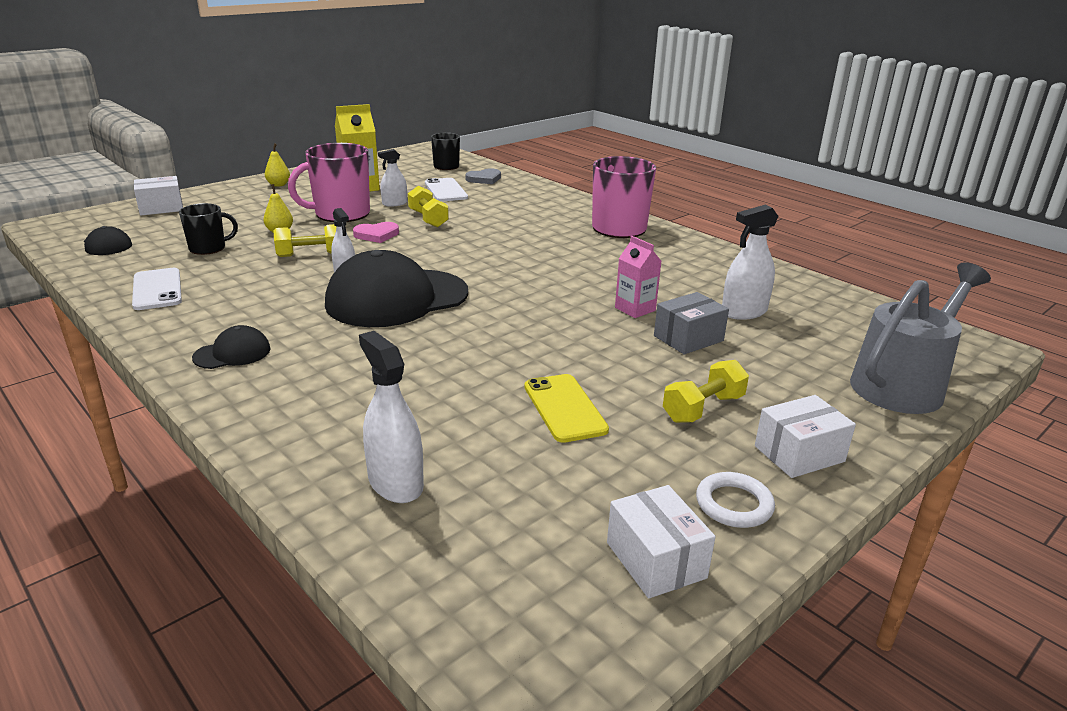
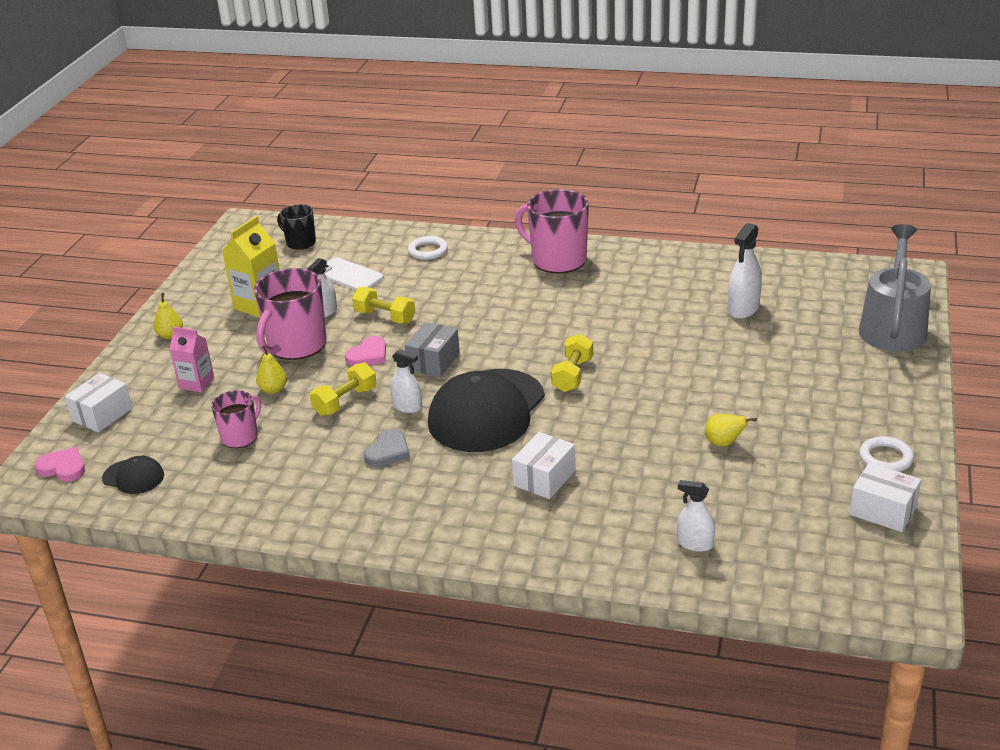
camera: 30 degrees left, 5 degrees up
white phone [132,268,182,310] -> none
black mug [179,203,238,255] -> pink mug [211,390,261,448]
black cap [192,325,271,369] -> none
white spray bottle [359,331,424,503] -> white spray bottle [677,480,715,552], size x0.66
grey heart [465,168,501,184] -> grey heart moved to [364,429,410,467]
yellow phone [524,374,609,443] -> yellow pear [705,414,757,447]
pink carton [615,236,662,318] -> pink carton moved to [170,327,214,392]
grey box [654,292,729,355] -> grey box moved to [405,322,460,377]
yellow dumbbell [663,360,749,423] -> yellow dumbbell moved to [551,334,593,392]
white box [755,395,856,478] -> white box moved to [512,432,575,499]
none -> pink heart [35,447,85,482]
none -> white ring [408,236,448,260]

